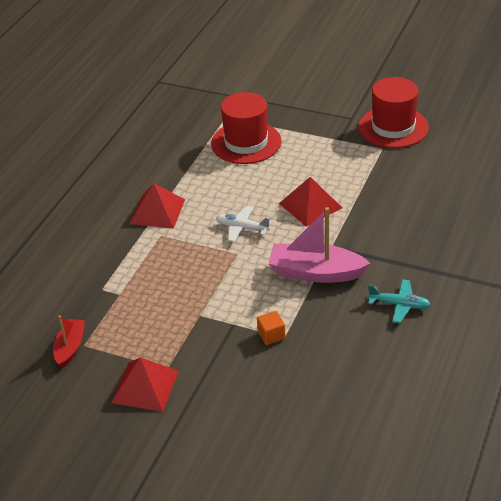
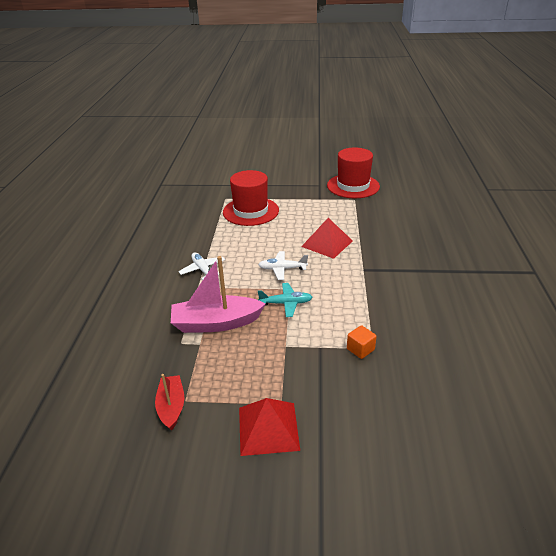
camera: 20 degrees left, 5 degrees down
red pyramid [130,183,185,229] -> white plane [178,252,225,280]
pink boat [268,207,370,283] -> pink boat moved to [171,256,265,333]
turquoise plane [368,279,431,323] -> turquoise plane moved to [258,283,312,317]

